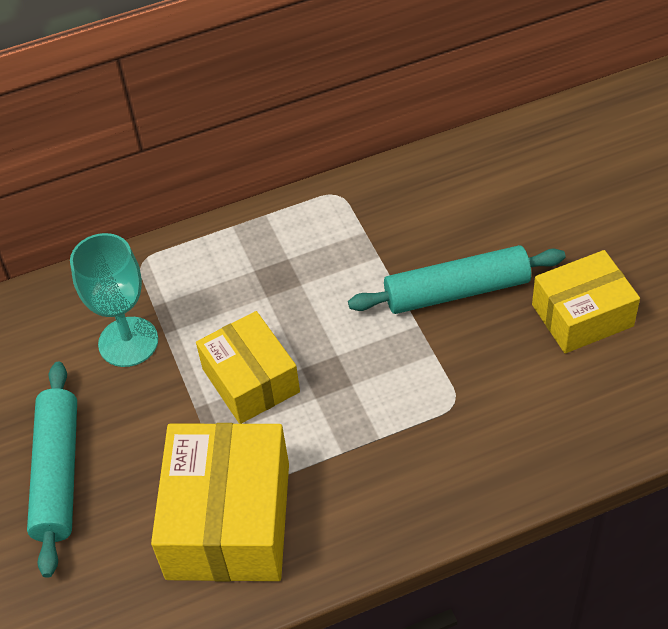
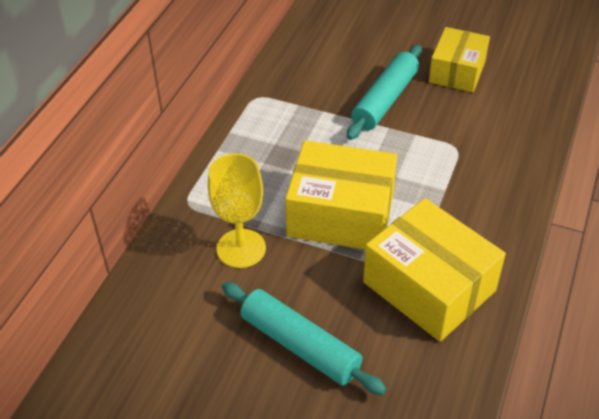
camera: 50 degrees left, 5 degrees down
turquoise goblet [70,233,158,367] -> yellow goblet [208,153,266,268]
yellow box [196,311,300,424] -> yellow box [285,140,397,249], size x1.53

